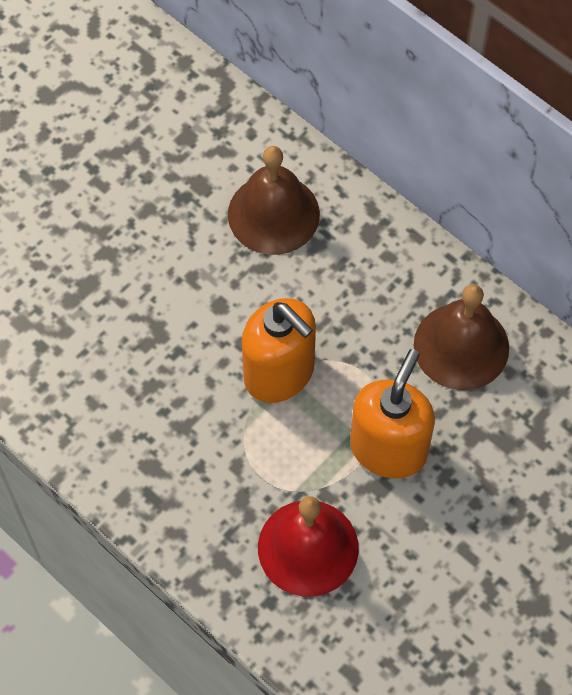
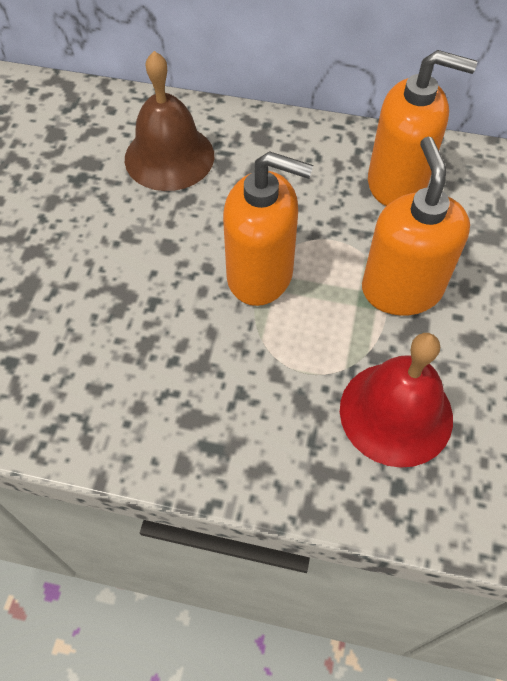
camera: 30 degrees left, 5 degrees down
brown bell [414,284,509,390] -> orange soap dispenser [368,50,477,206]

